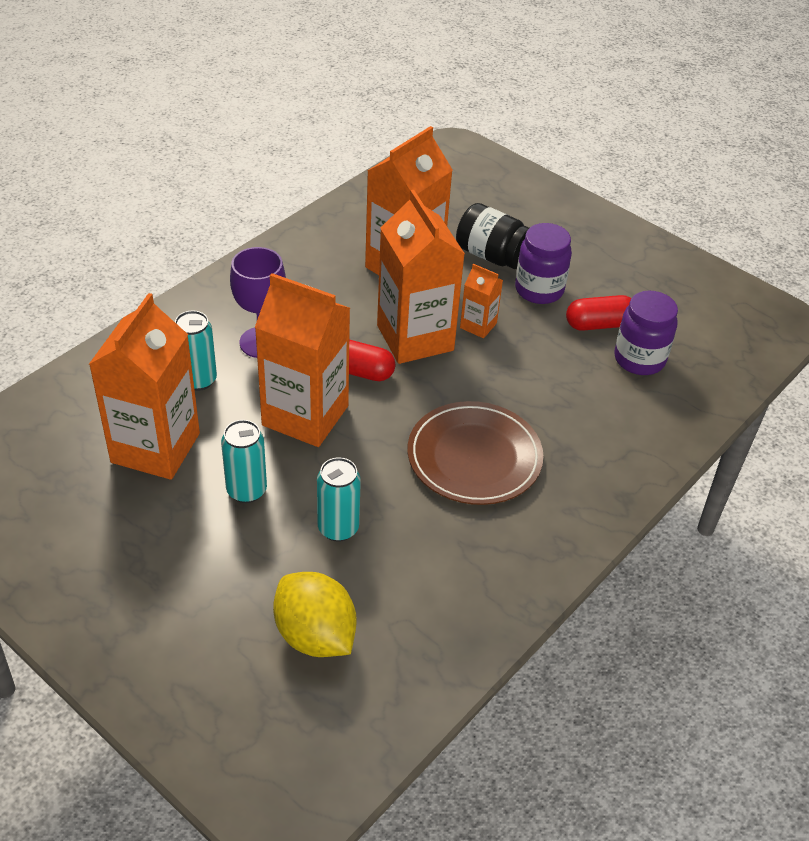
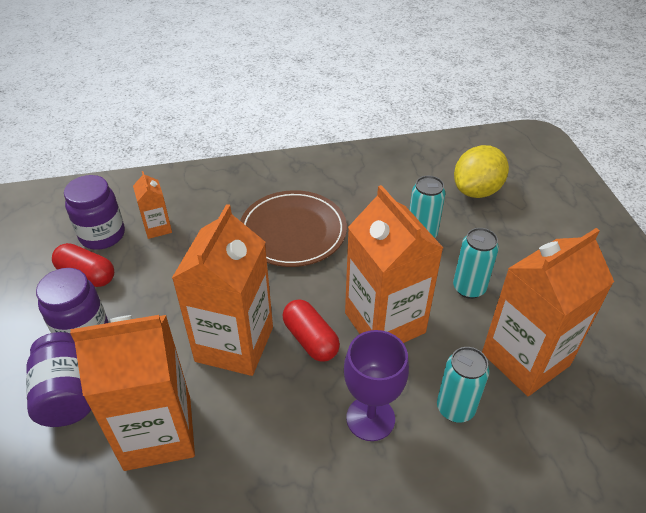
camera: 140 degrees left, 0 degrees up
yellow lemon [273,572,357,657] -> yellow lemon turned 45 degrees clockwise [454,145,509,198]
black jar [456,203,529,269] -> purple jar [26,332,91,427]
orange carton [460,264,503,338] -> orange carton moved to [133,171,172,239]

